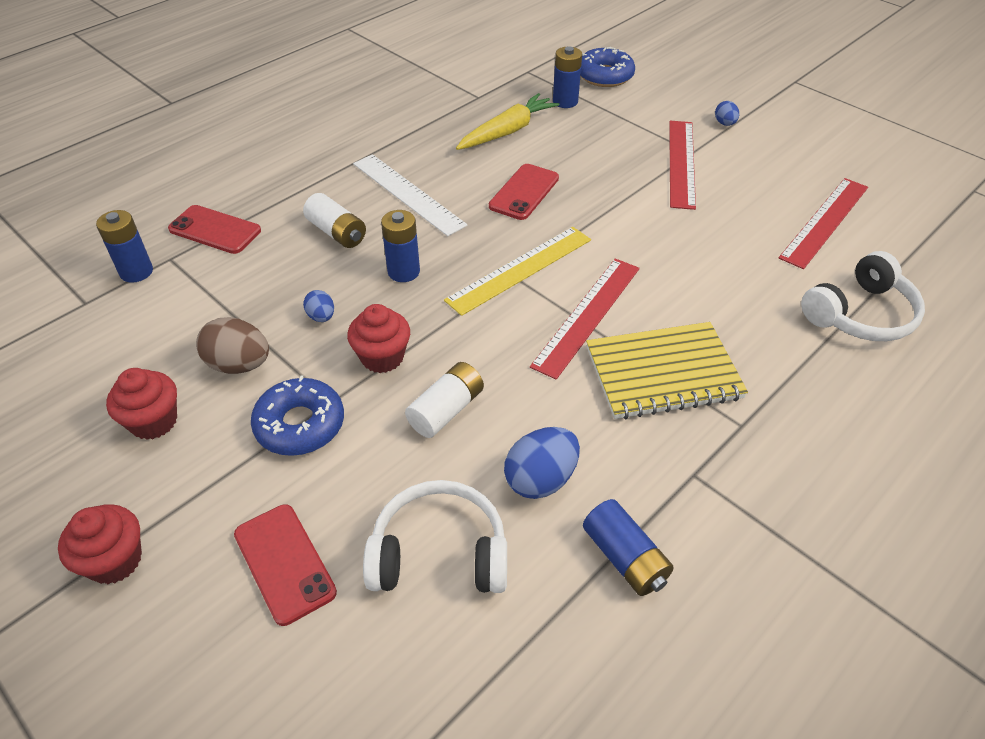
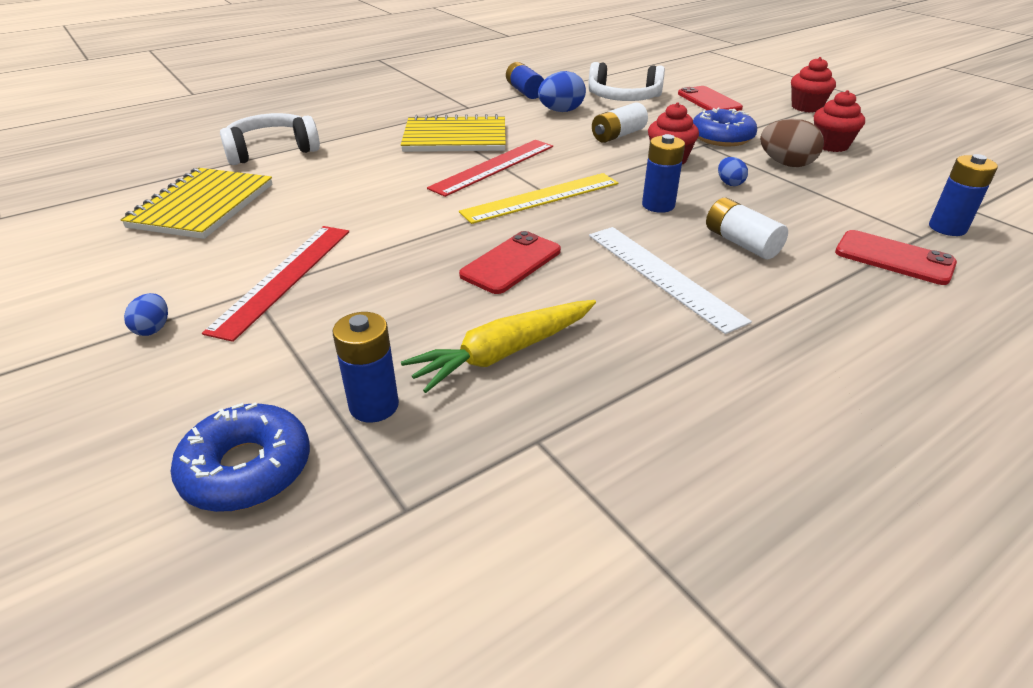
camera: 170 degrees left, 10 degrees down
red ruler [779,178,868,269] -> yellow notebook [120,168,273,239]

